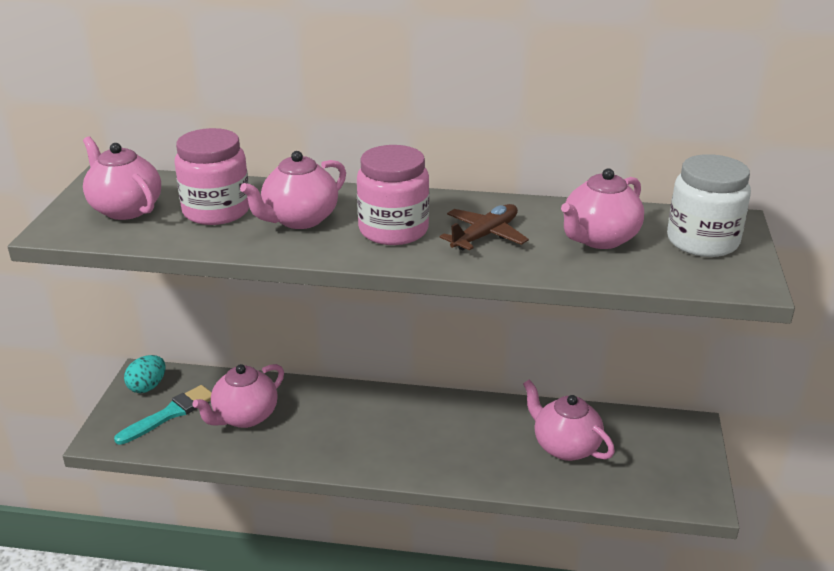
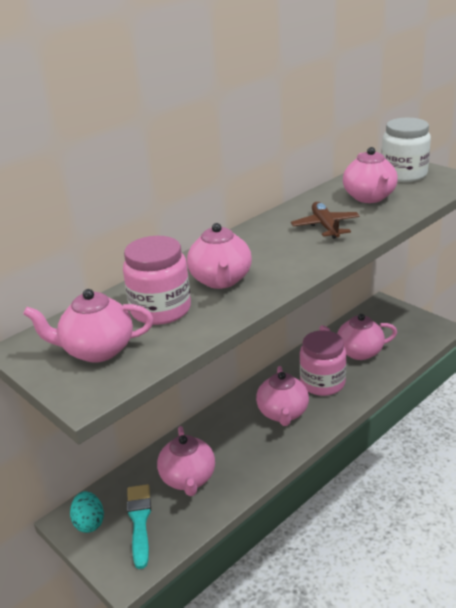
camera: 50 degrees left, 0 degrees up
pink jar [357,145,429,245] -> pink jar moved to [300,330,346,396]
none -> pink teapot [256,366,309,426]

